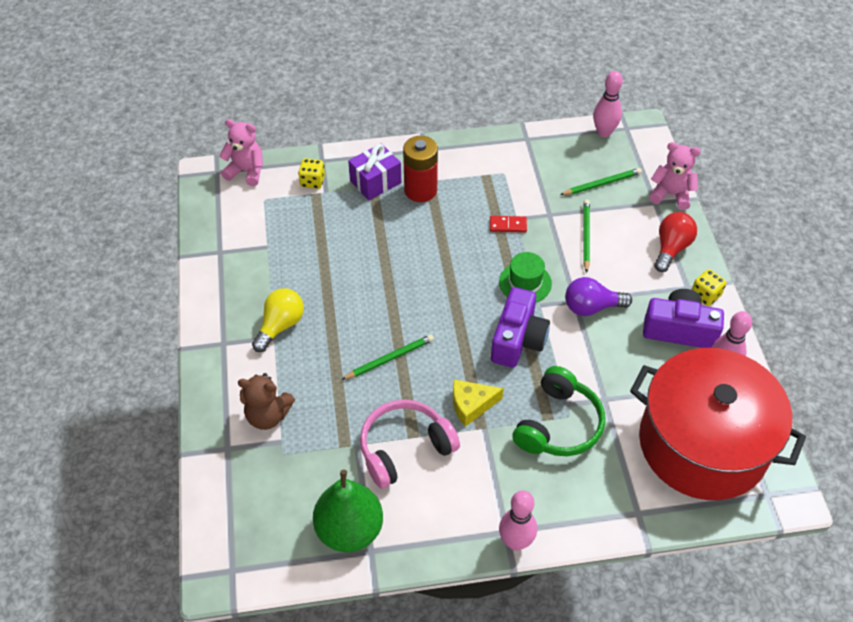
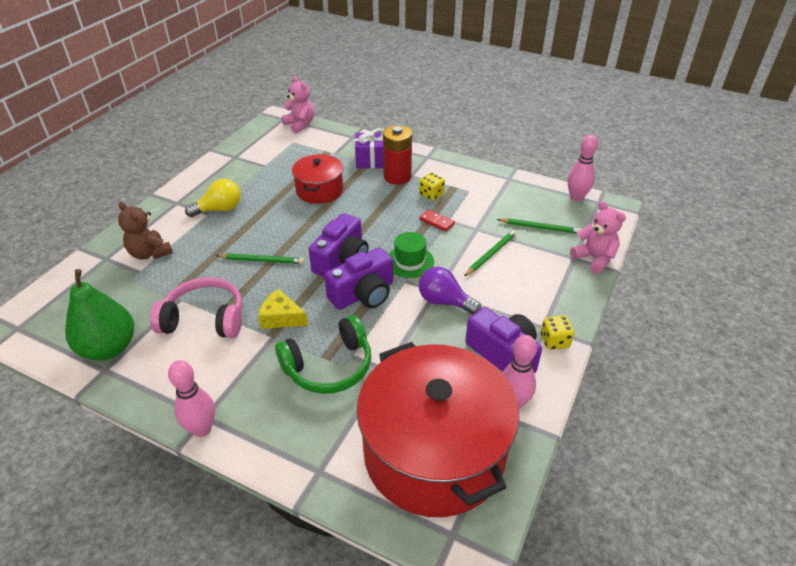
camera: 35 degrees right, 10 degrees down
yellow dice [298,158,325,189] -> yellow dice moved to [419,172,445,201]
red light bulb [654,212,697,272] -> none
none -> red pot [292,154,343,204]
none -> purple camera [309,213,368,277]

